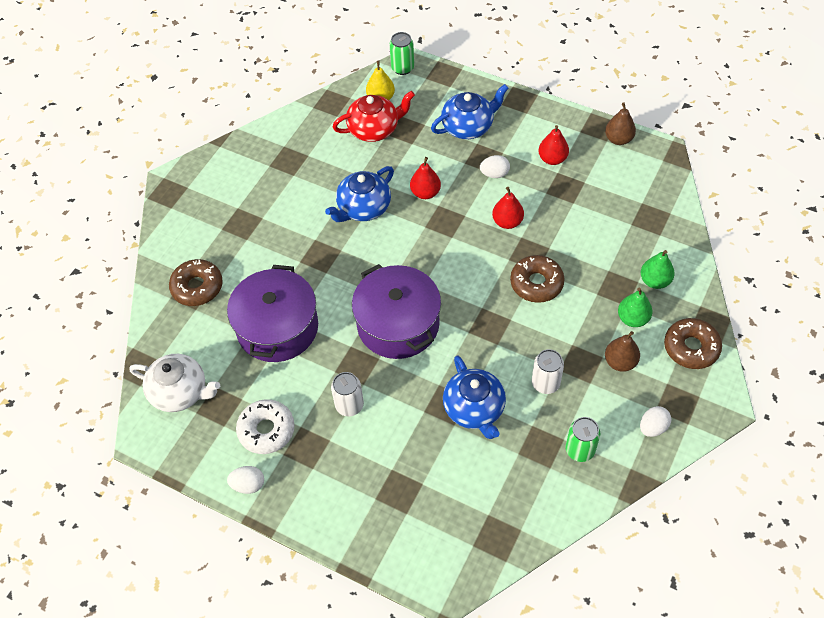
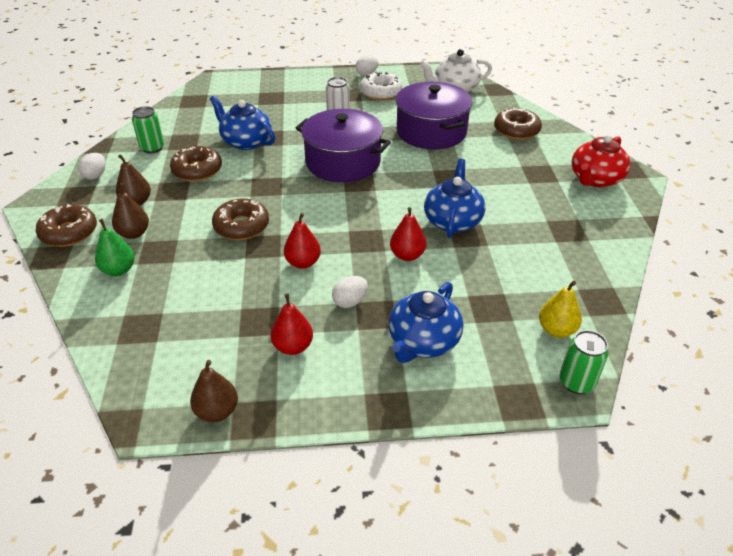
camera: 145 degrees right, 15 degrees down
red teapot [333,91,415,142] -> red teapot moved to [572,135,631,188]
white can [532,349,564,394] -> brown donut [170,146,222,182]
green pear [618,288,653,327] -> brown pear [112,183,149,239]

